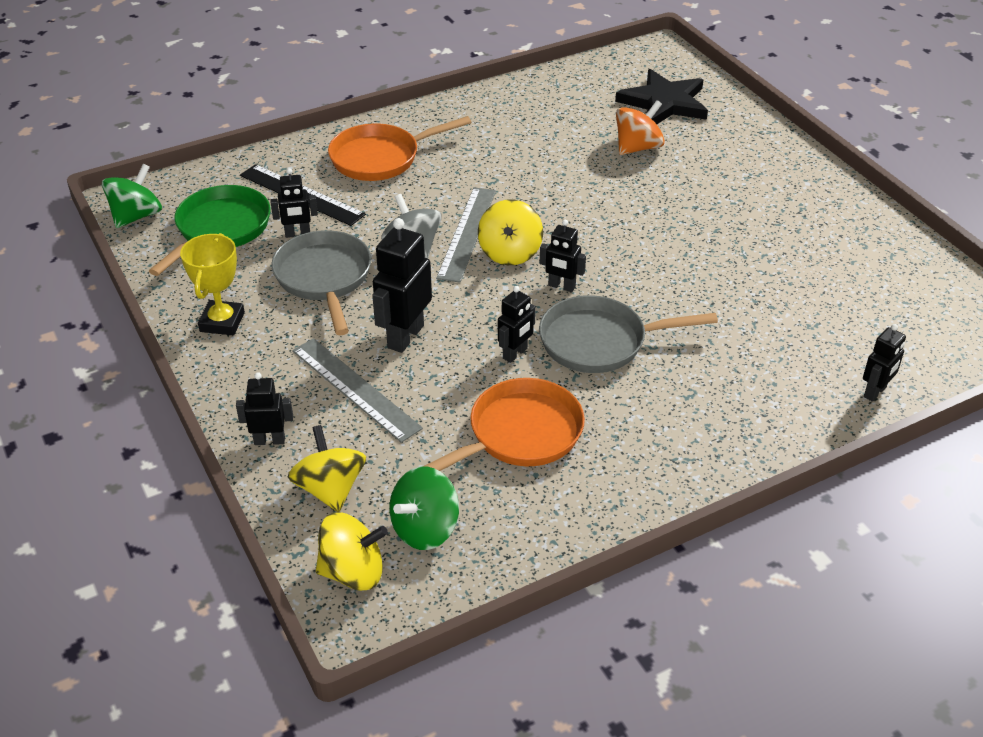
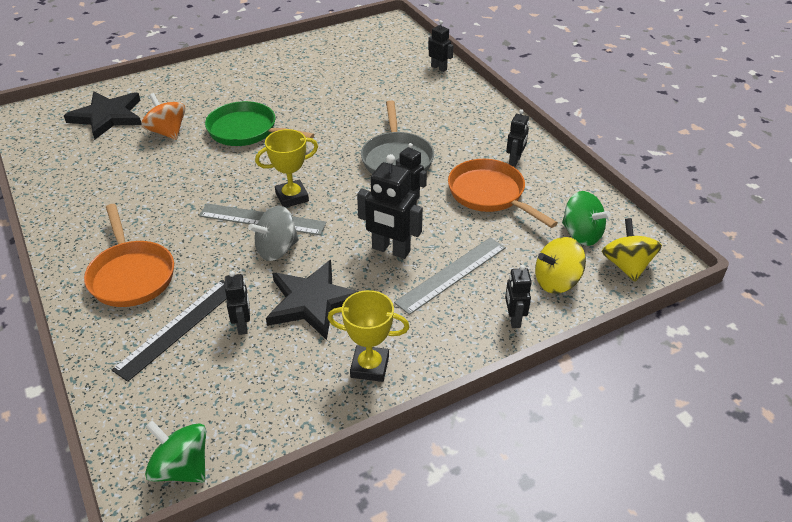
camera: 90 degrees left, 0 degrees up
green pan [149,185,271,276] -> green pan moved to [205,101,314,146]
grey pan [271,230,371,335] -> black star [266,260,359,340]
yellow spinning top [478,199,543,265] -> yellow trophy [255,129,318,208]
black robot [539,220,586,292] -> black robot moved to [506,109,529,167]

